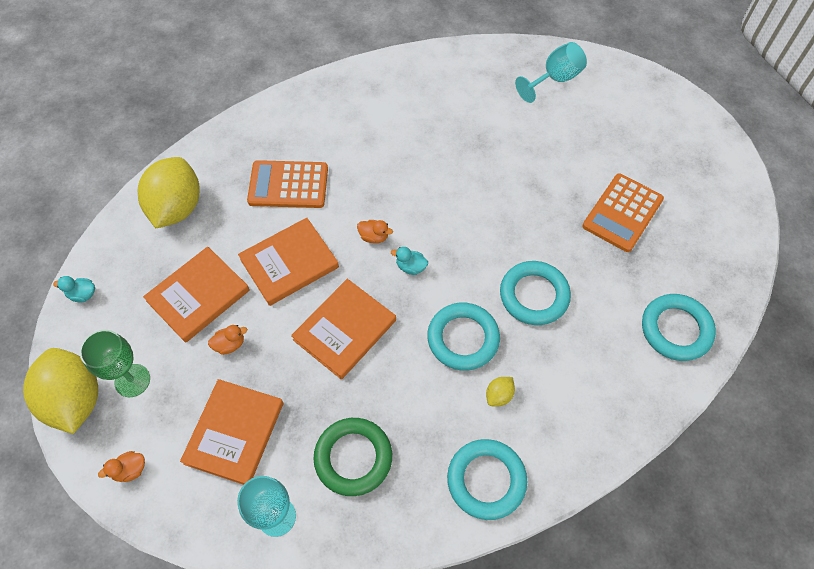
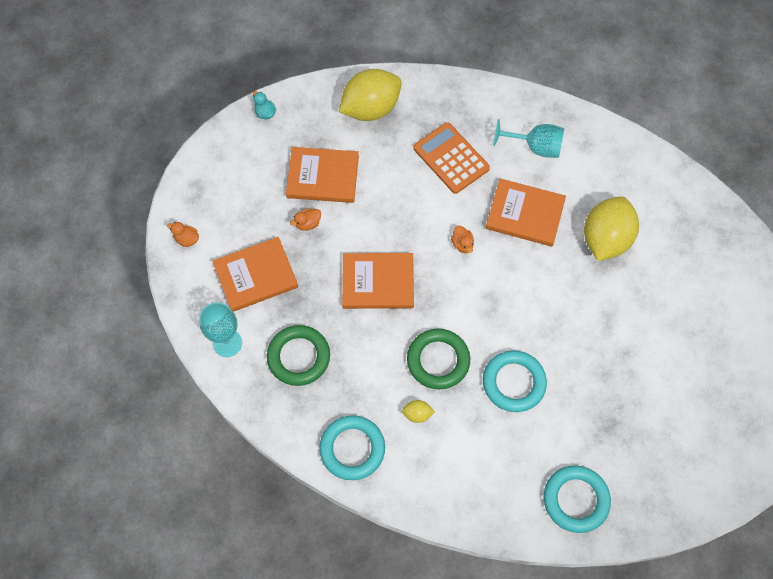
camera: 50 degrees right, 5 degrees up
yellow lemon [23,348,98,434] -> yellow lemon moved to [584,196,639,261]
green goblet [80,330,150,397] -> none
orange duck [208,325,247,355] -> orange duck turned 120 degrees clockwise [290,208,321,231]
orange book [238,218,339,306] -> orange book moved to [486,178,566,247]
turquoise duck [391,247,428,275] -> none
turquoise ring [427,303,500,371] -> green ring [407,329,470,389]
turquoise goblet [515,42,587,103] -> turquoise goblet moved to [493,119,564,158]
orange calculator [582,173,664,252] -> none

